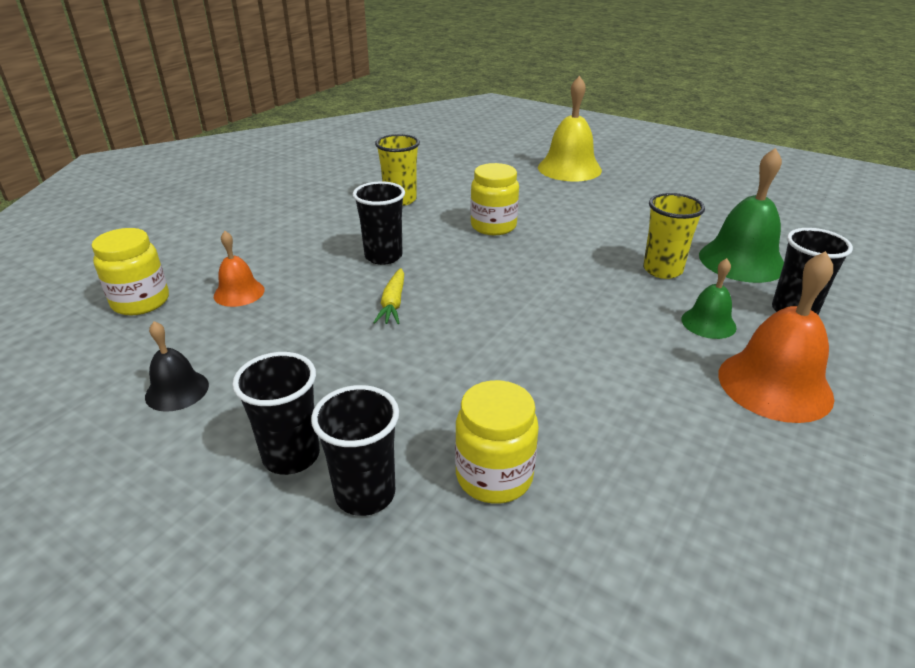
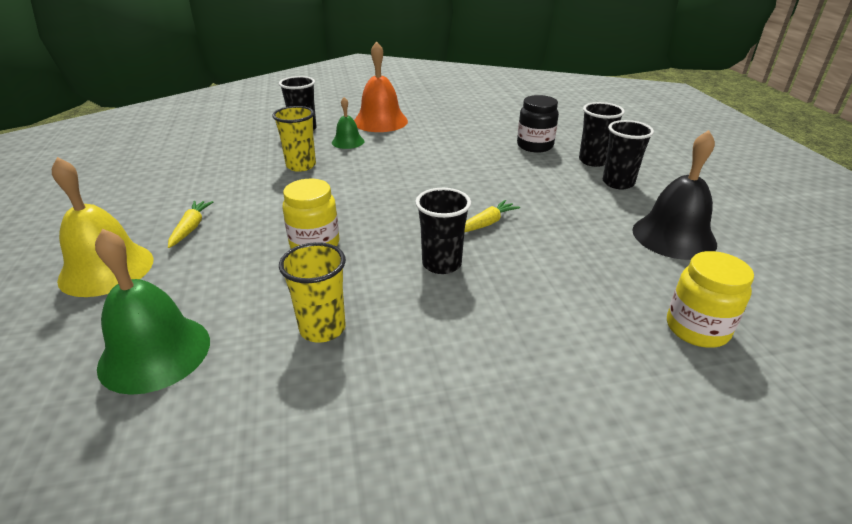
camera: 135 degrees left, 0 degrees up
black bell [145,321,209,412] -> black bell [632,130,717,260], size x1.81
orange bell [214,231,265,307] -> none
yellow jar [455,380,539,504] -> black jar [517,95,559,153]
green bell [699,148,784,283] -> green bell moved to [95,229,210,395]
none -> yellow carrot [168,201,213,248]

